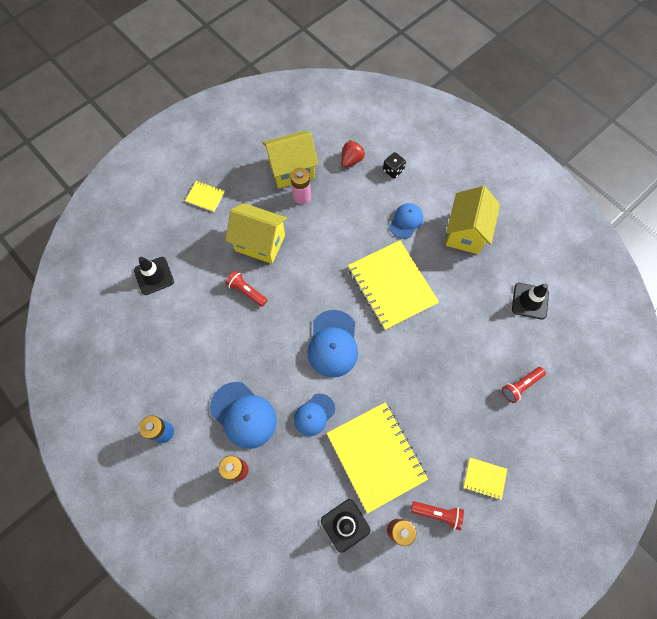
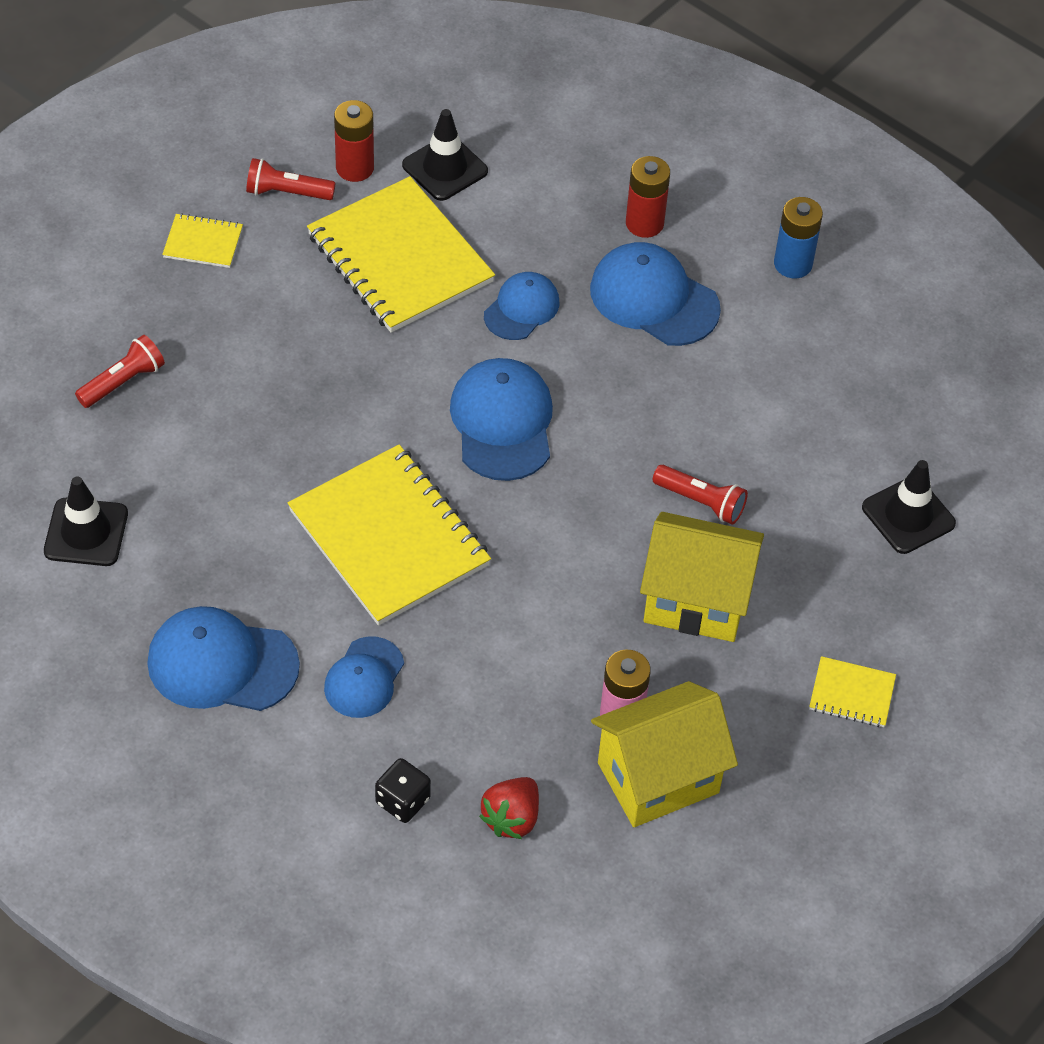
camera: 170 degrees right, 15 degrees down
yellow house [446,186,500,254] -> blue cap [147,606,300,711]

